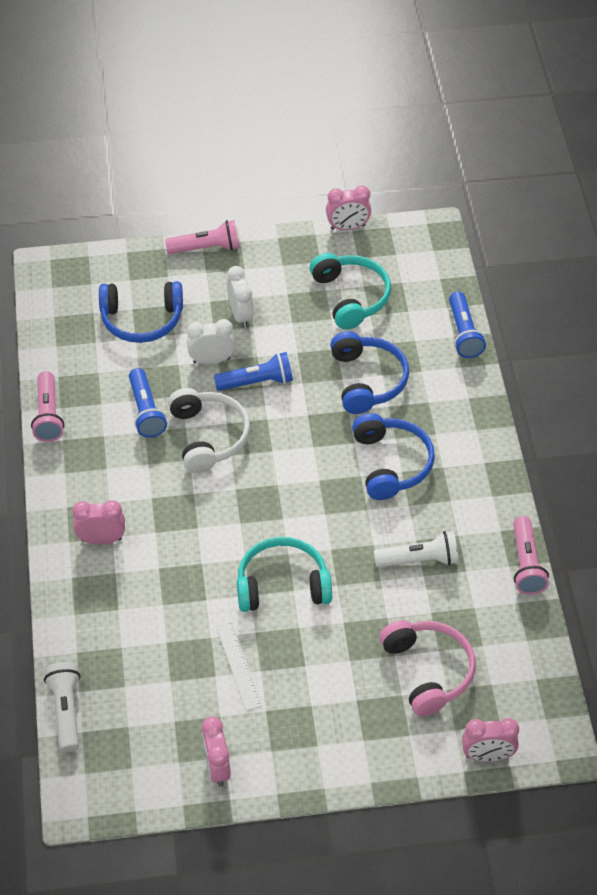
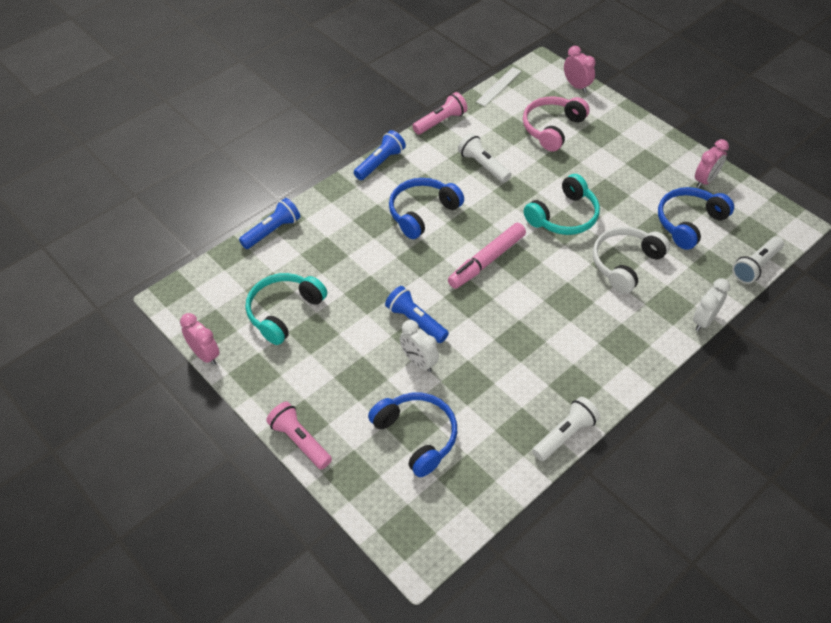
camera: 125 degrees left, 0 degrees up
pink flashlight [31,371,64,442] -> white flashlight [532,397,600,461]
pink clock [72,500,125,545] -> none
blue flashlight [129,368,167,438] -> blue flashlight moved to [354,130,406,180]
white headphones [168,388,250,473] -> white headphones moved to [593,227,670,294]
white ruler [216,620,262,711] -> white ruler moved to [476,67,522,106]
white clock [227,266,254,328] -> white clock moved to [693,278,730,331]
turquoise headphones [237,537,332,612] -> turquoise headphones turned 90 degrees counterclockwise [524,174,600,235]
blue headphones [330,331,409,414] -> blue headphones moved to [658,187,734,250]
none -> pink marker [448,223,526,289]

